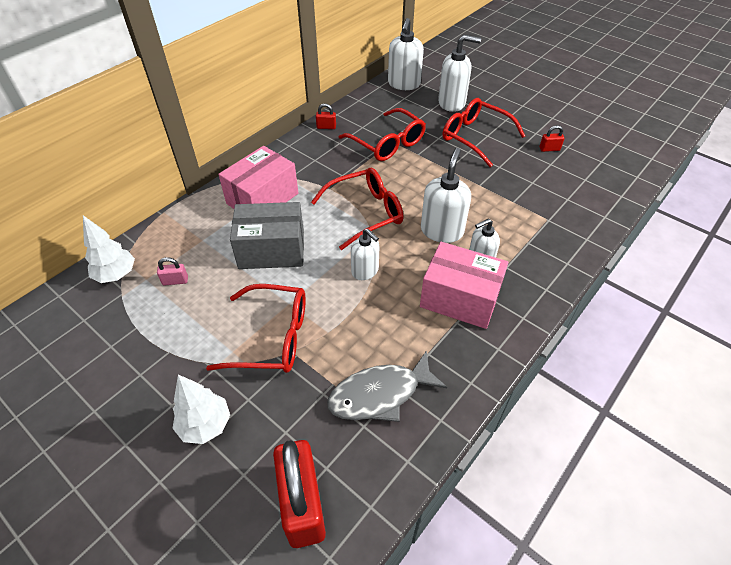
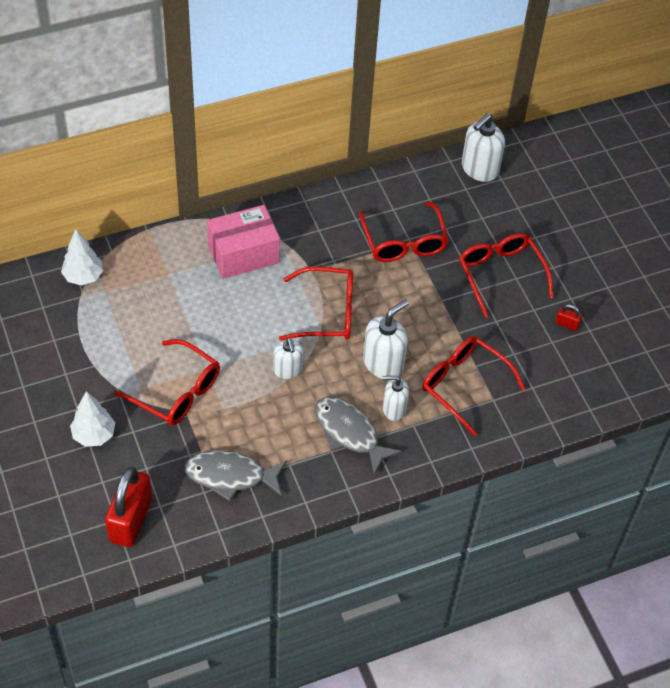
camera: 25 degrees right, 5 degrees up
pink padlock [157,257,188,285] -> none
grey box [230,202,304,269] -> none
red padlock [316,104,336,129] -> none
pink box [420,242,508,329] -> grey fish [315,397,402,475]
white soap dispenser [438,35,481,112] -> none
none -> red glasses [422,336,525,437]

